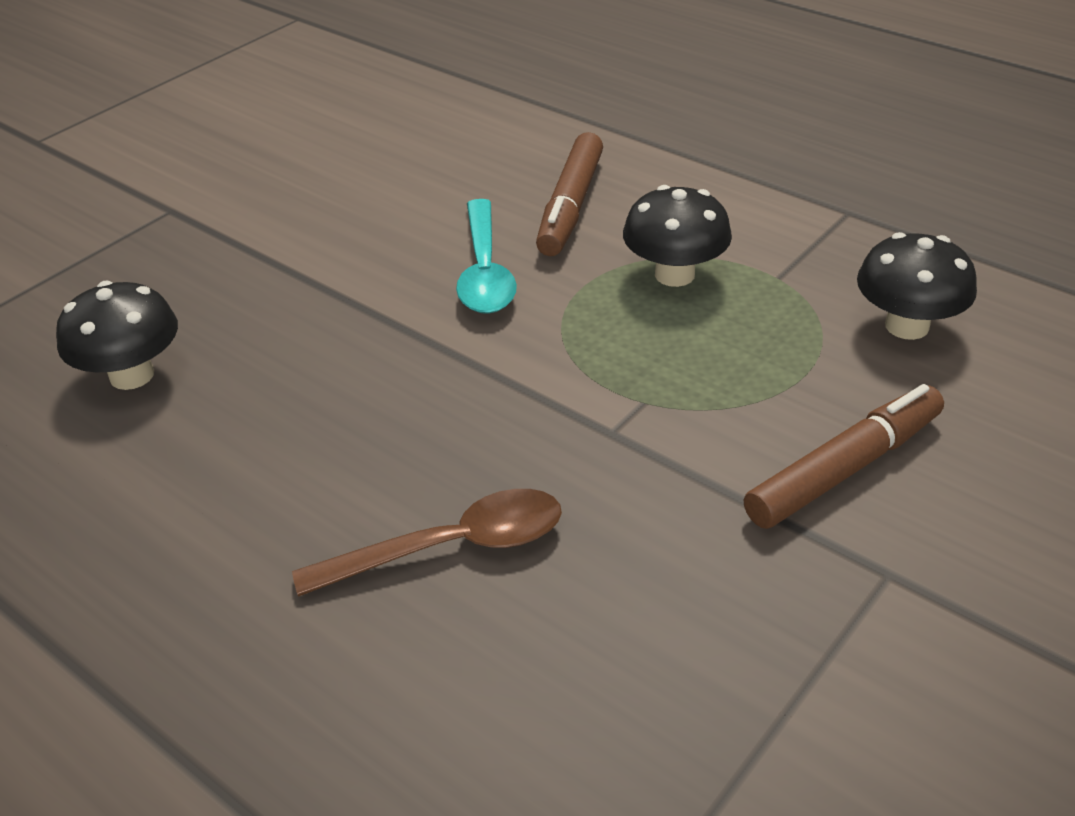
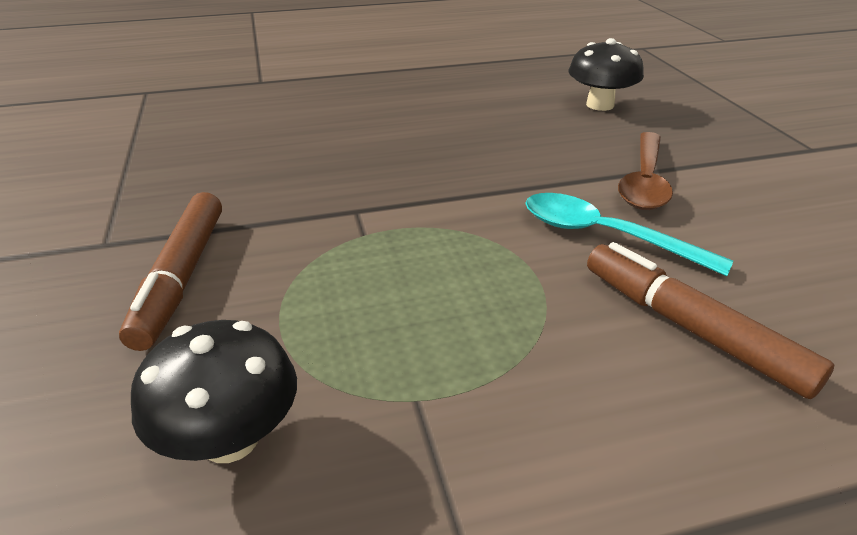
camera: 125 degrees right, 5 degrees down
brown spoon [292,489,562,597] -> brown spoon moved to [618,132,673,210]
black mushroom [623,185,732,287] -> none

